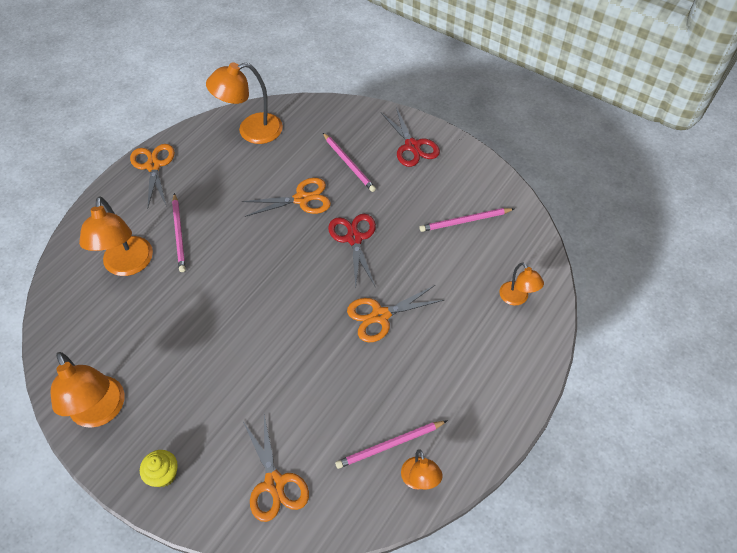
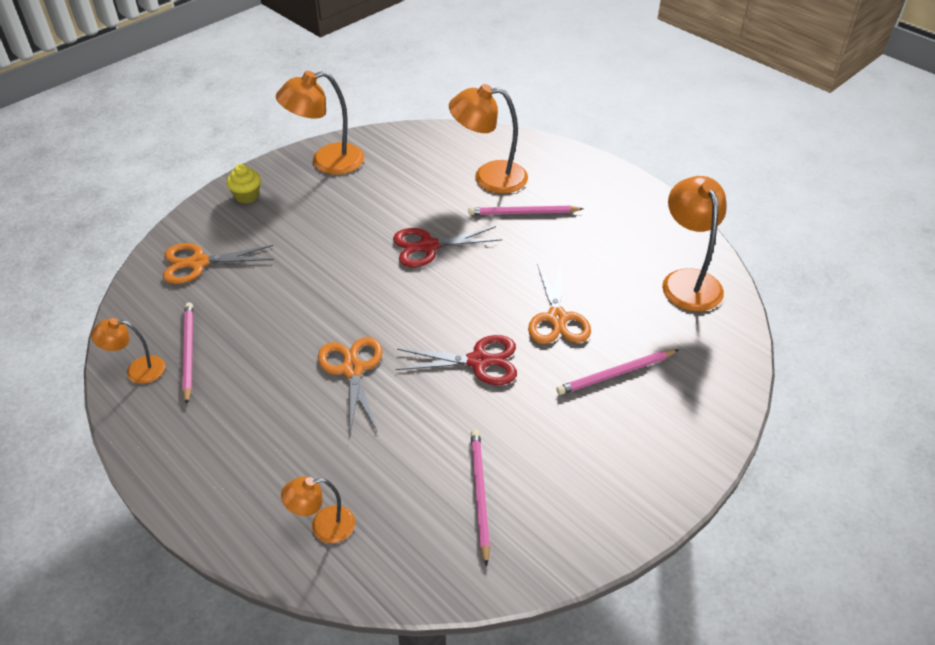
camera: 100 degrees right, 10 degrees down
orange scissors [130,144,175,209] -> none
red scissors [381,107,440,167] -> red scissors moved to [393,226,502,267]

